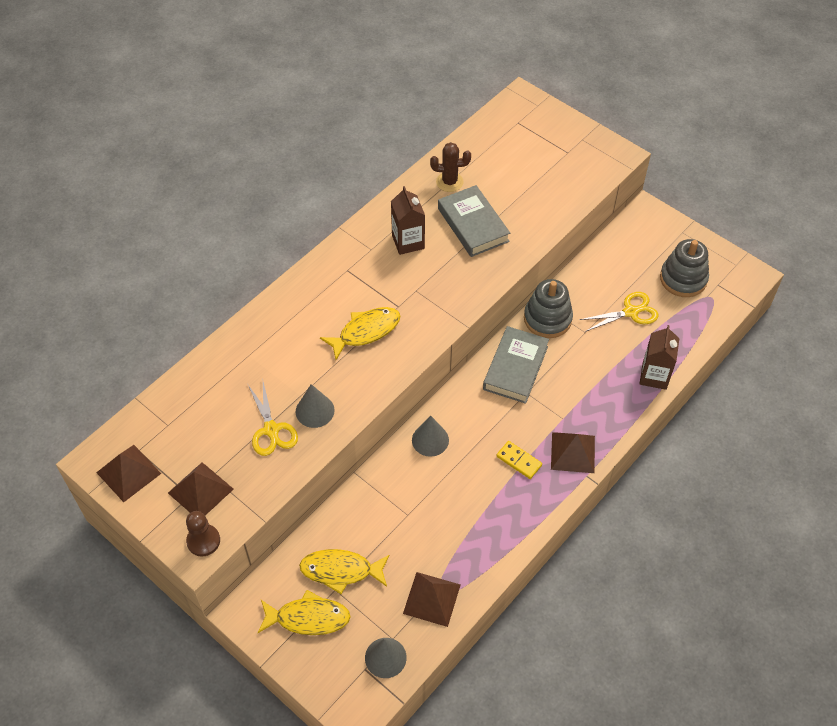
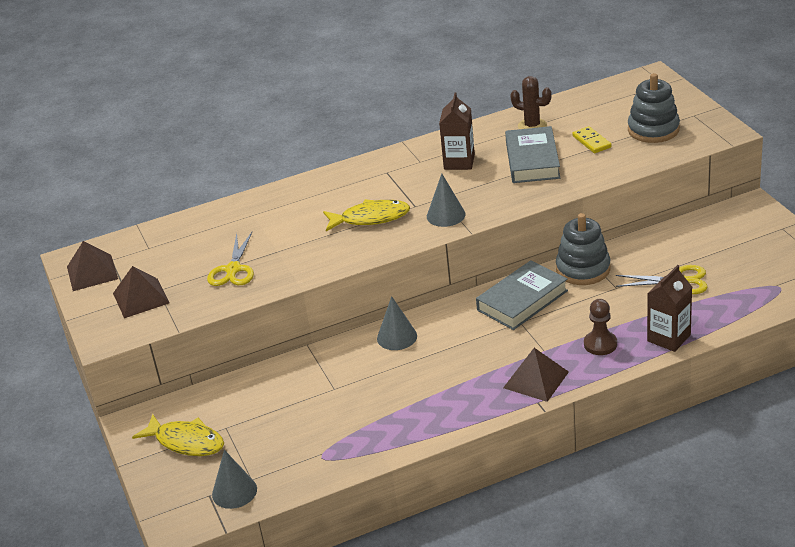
camera: 30 degrees right, 20 degrees down
brown pawn [186,511,220,557] -> brown pawn moved to [584,299,617,355]
grey cone [296,384,335,428] -> grey cone moved to [427,174,466,227]
yellow fish [299,549,390,594] -> none
brown pyramid [403,572,460,627] -> none
yellow domino [496,441,542,479] -> yellow domino moved to [572,126,612,153]
grey stacking toy [660,239,709,297] -> grey stacking toy moved to [628,73,680,143]

